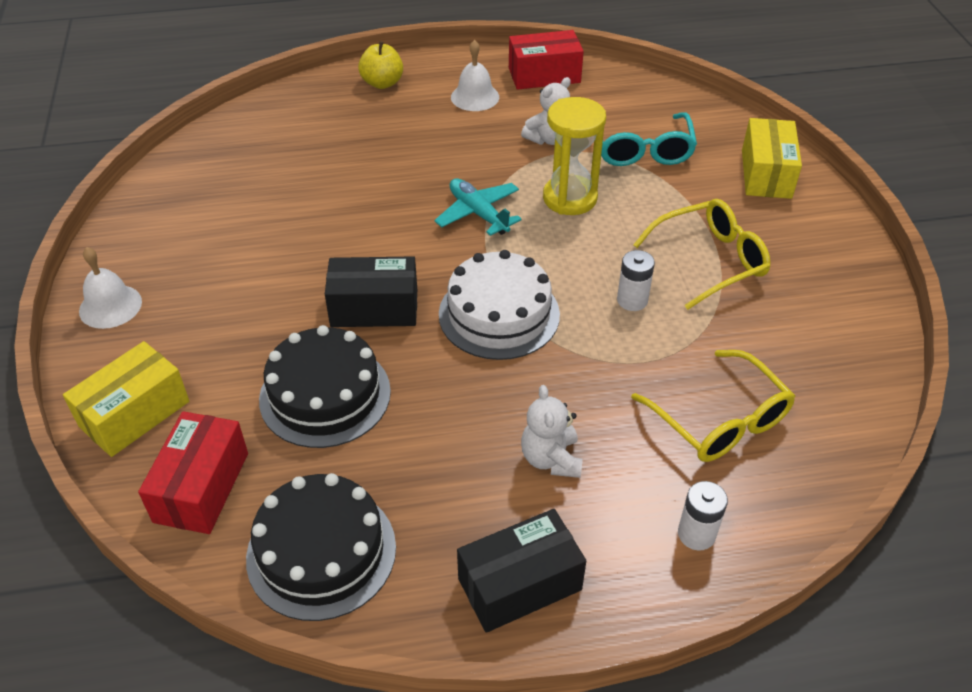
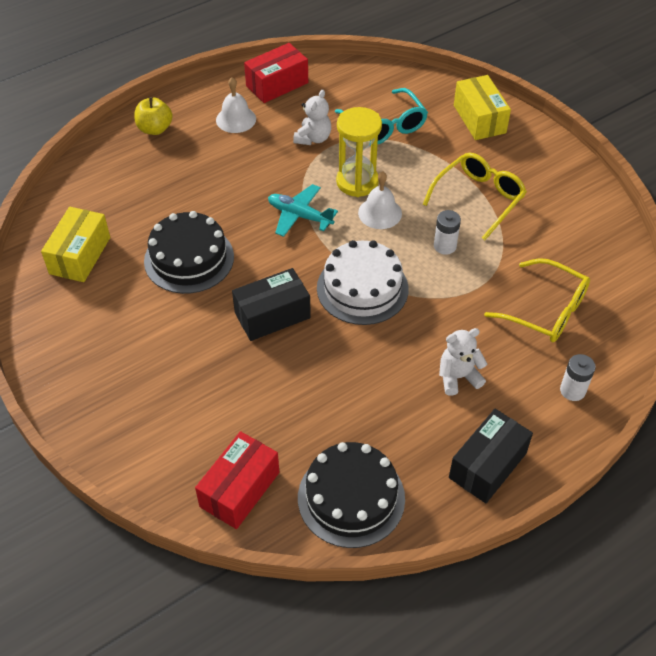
camera: 25 degrees left, 5 degrees up
yellow box [63,341,189,457] -> yellow box moved to [41,207,110,282]
white bell [79,247,142,329] -> white bell moved to [358,171,402,229]
red box [138,411,248,534] -> red box turned 45 degrees clockwise [195,431,279,529]
black cake [259,325,391,448] -> black cake moved to [144,211,234,294]
white teddy bear [521,385,583,478] -> white teddy bear turned 105 degrees clockwise [439,328,487,396]

